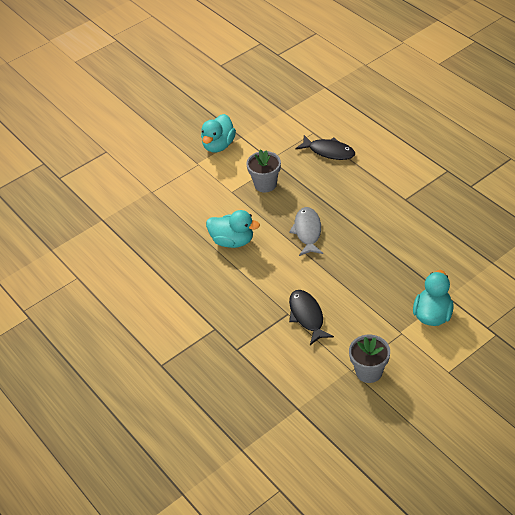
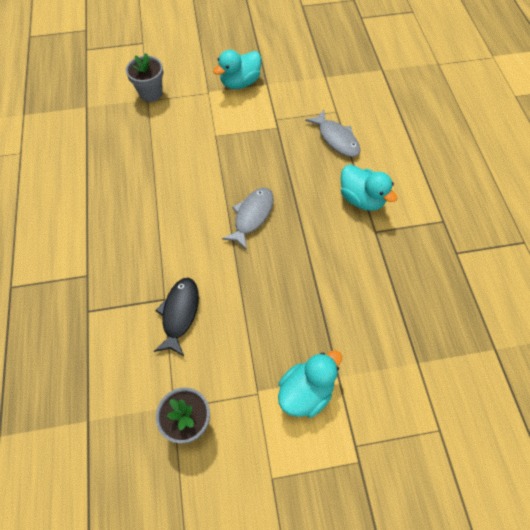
camera: 25 degrees right, 15 degrees up
turquoise duck [206,210,260,248] -> turquoise duck moved to [341,164,397,211]
grey flower pot [246,149,281,192] -> grey flower pot moved to [126,53,163,102]
black fish [295,135,355,160] -> grey fish [305,110,360,157]

